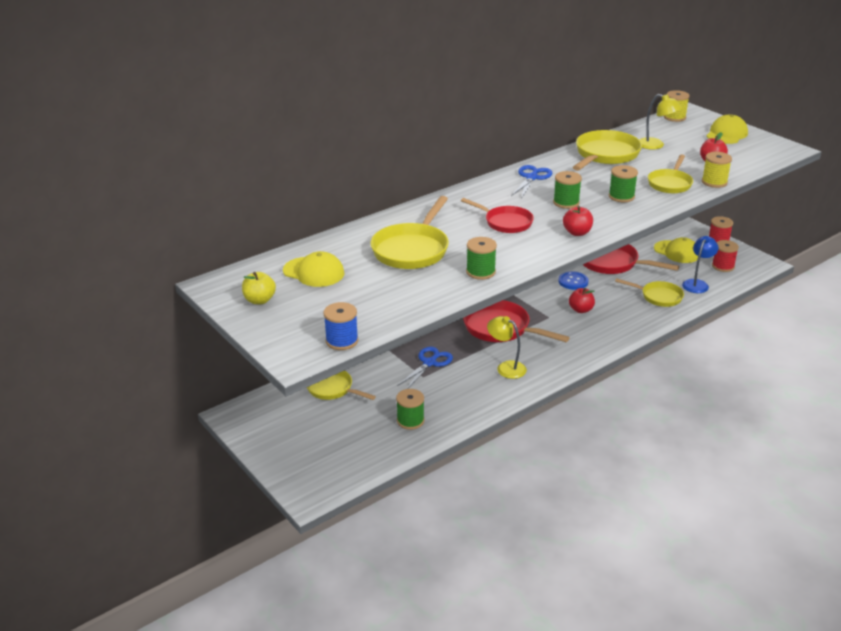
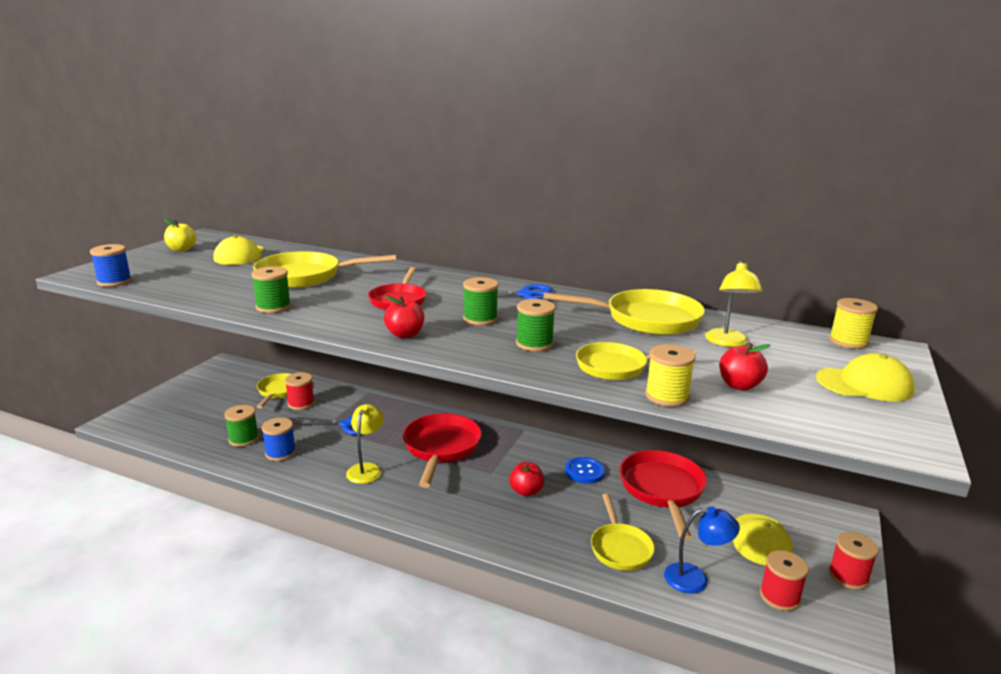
camera: 60 degrees right, 10 degrees down
none -> blue spool [262,418,296,461]
none -> red spool [285,372,315,410]

